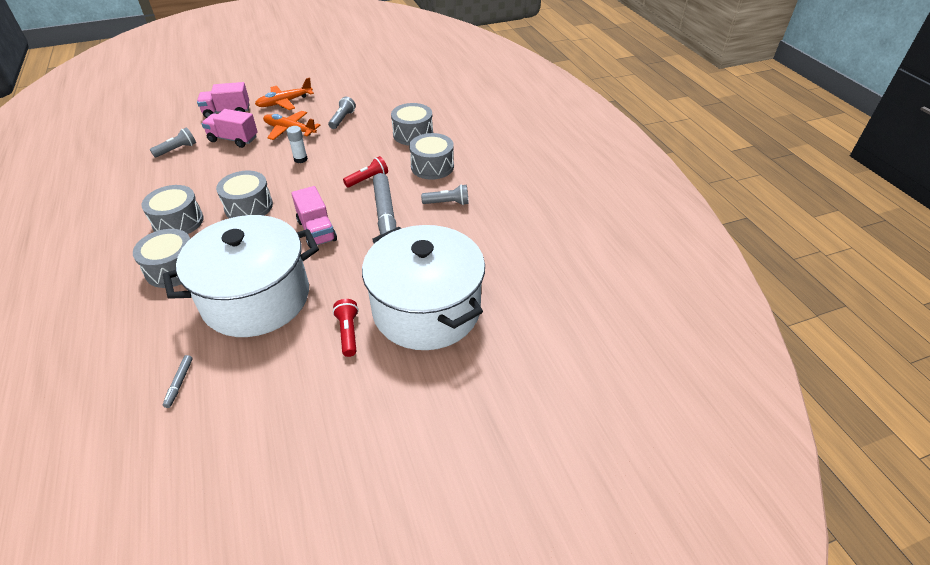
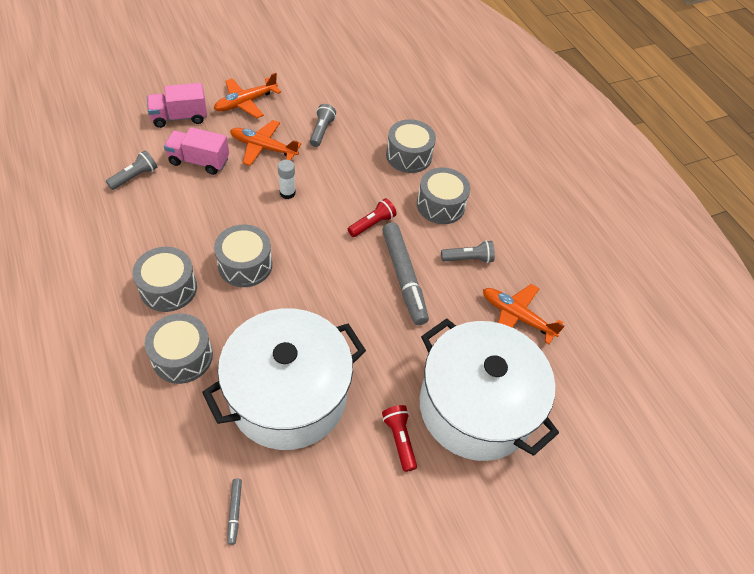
camera: 10 degrees left, 10 degrees up
pink truck [291,186,337,248] -> none
none -> orange plane [483,284,565,344]

